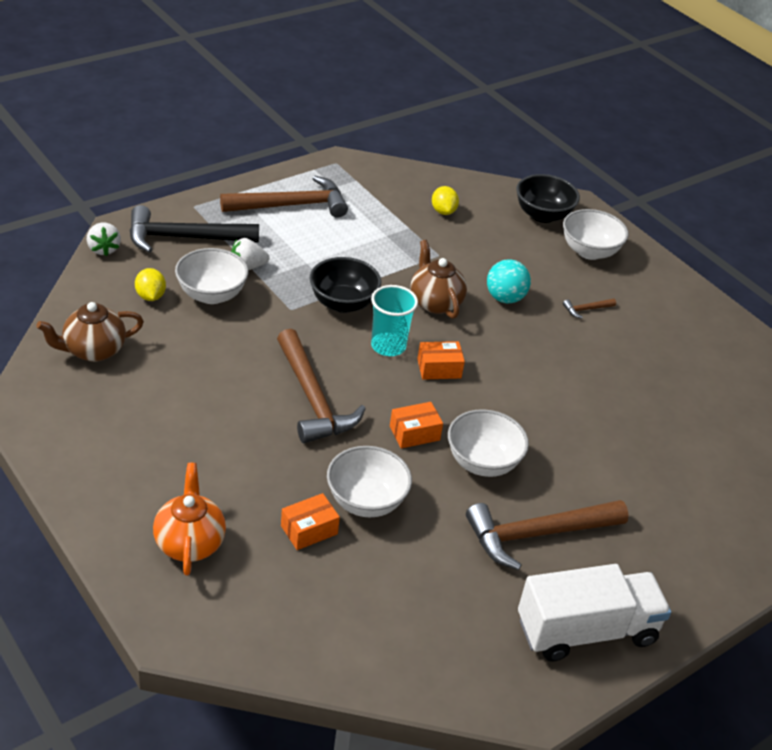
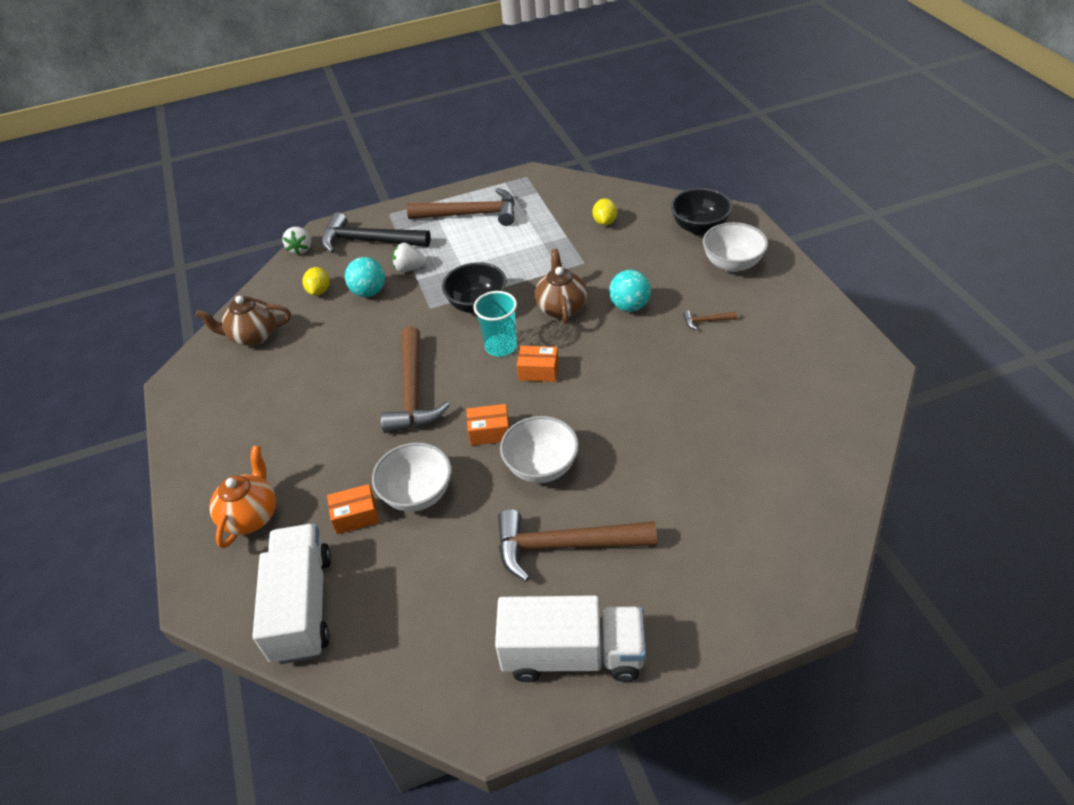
camera: 25 degrees right, 5 degrees up
white bowl [175,248,249,304] -> turquoise ball [345,257,385,297]
none -> white truck [252,524,331,664]

